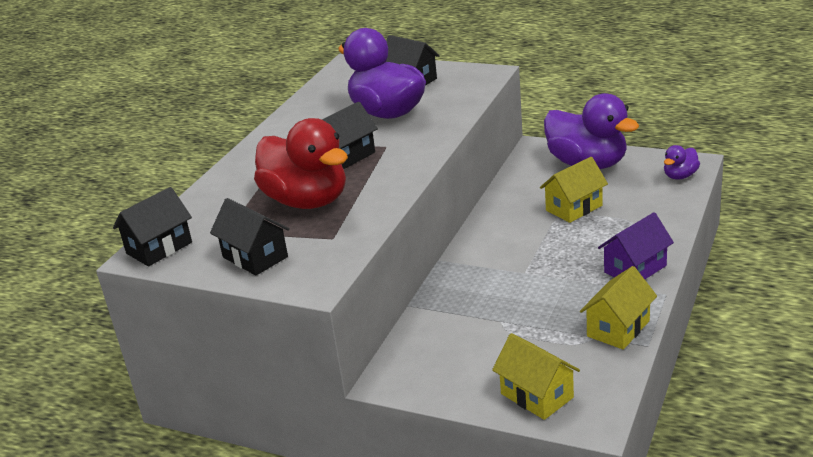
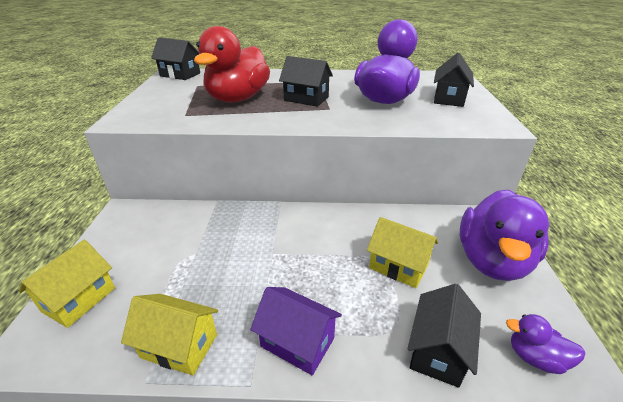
camera: 65 degrees right, 5 degrees up
black house [210,198,290,276] -> black house moved to [408,284,481,388]

